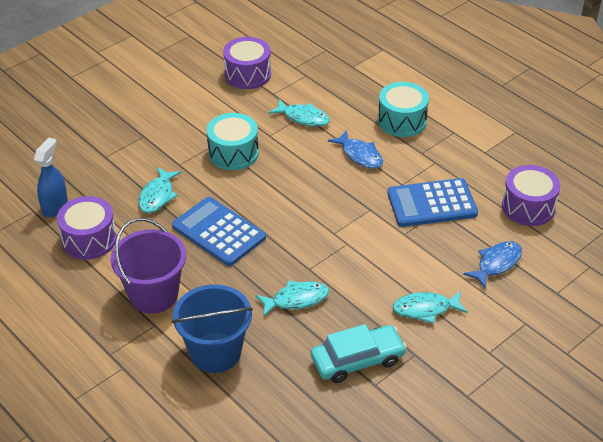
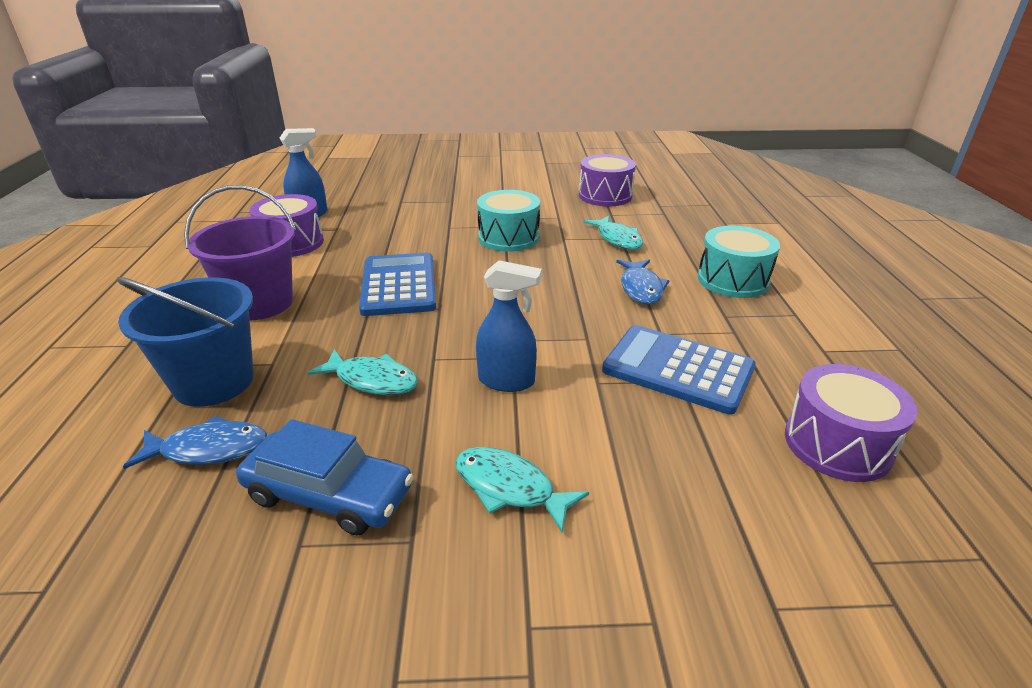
camera: 40 degrees right, 10 degrees down
turquoise fish [138,167,181,213] -> none
turquoise car [311,324,407,383] -> blue car [236,419,414,536]
blue fish [463,241,522,289] -> blue fish moved to [123,416,267,469]
none -> blue spray bottle [476,260,542,392]

